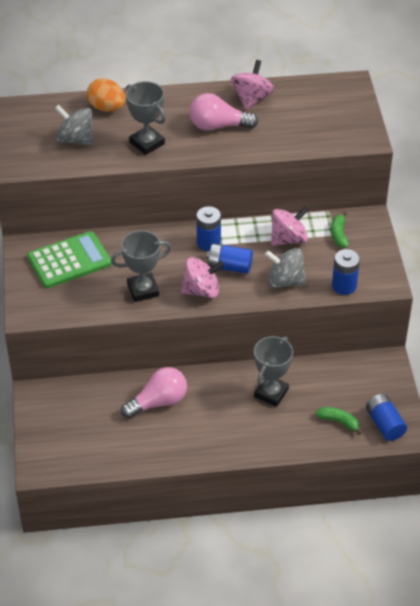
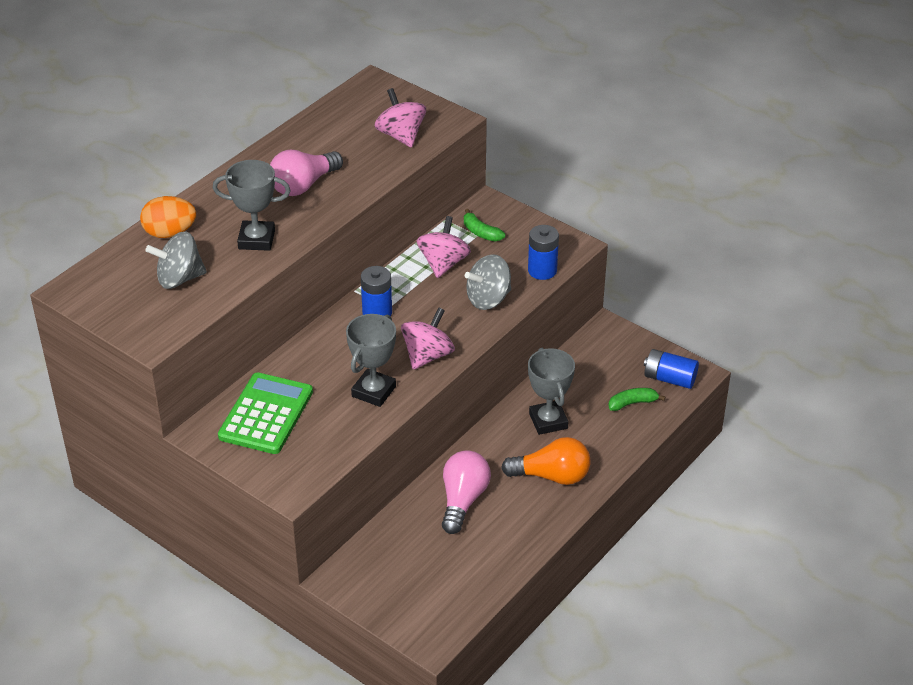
camera: 45 degrees left, 5 degrees down
blue battery [207,243,253,274] -> none
pink spinning top [231,60,274,110] -> pink spinning top moved to [374,88,426,148]
none -> orange light bulb [501,437,590,485]

